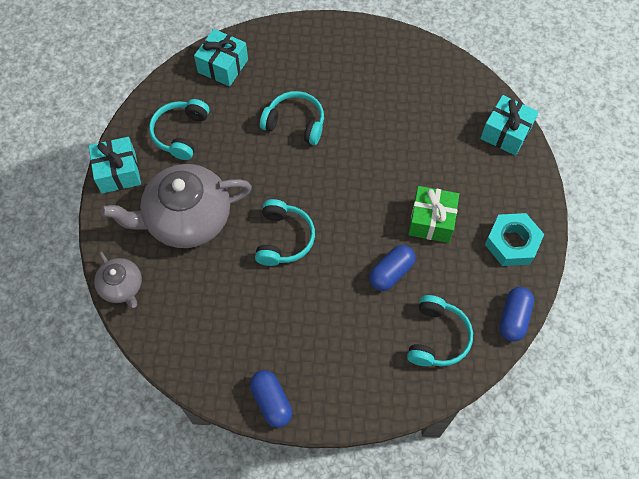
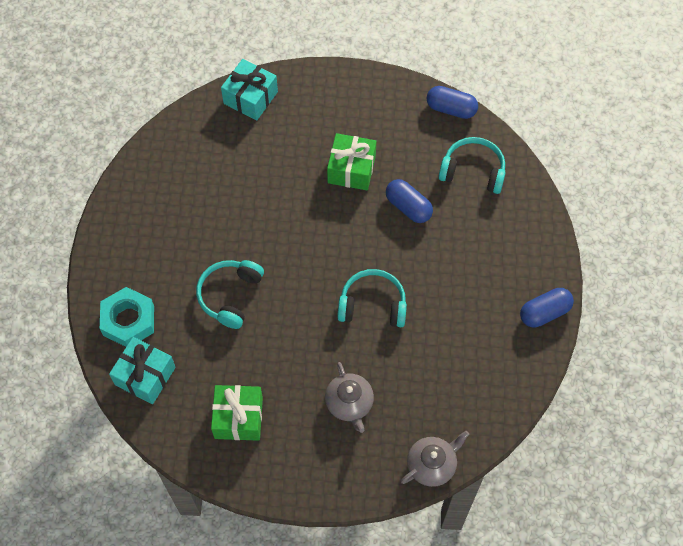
camera: 90 degrees left, 0 degrees up
turquoise gift [89,137,141,194] -> none
grey teapot [101,164,252,248] -> grey teapot [325,362,374,433], size x0.51
turquoise headphones [149,99,210,160] -> green gift [211,385,263,441]
turquoise nut [485,213,544,266] -> turquoise nut moved to [100,287,154,347]

